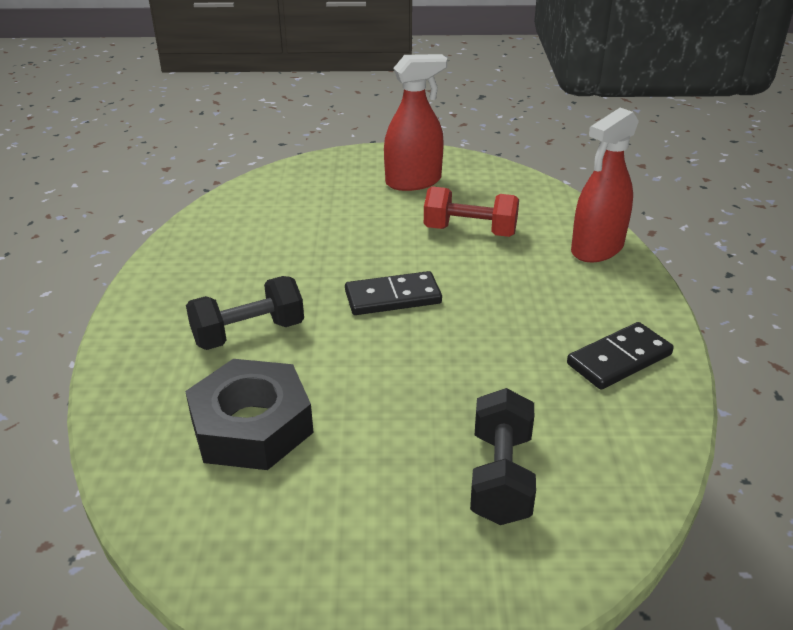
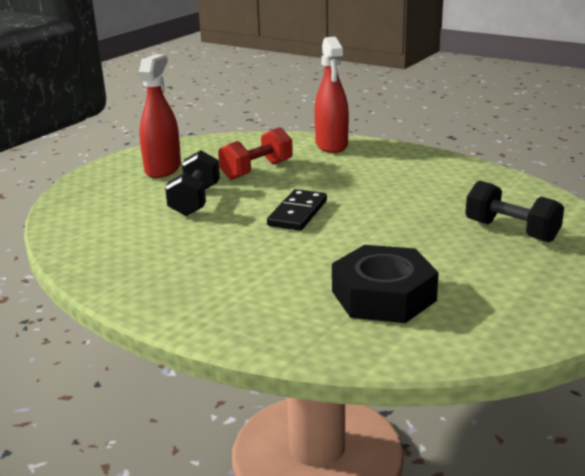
camera: 55 degrees left, 10 degrees down
black dumbbell [186,276,304,350] -> black dumbbell moved to [165,150,220,216]
black domino [567,322,674,390] -> none

